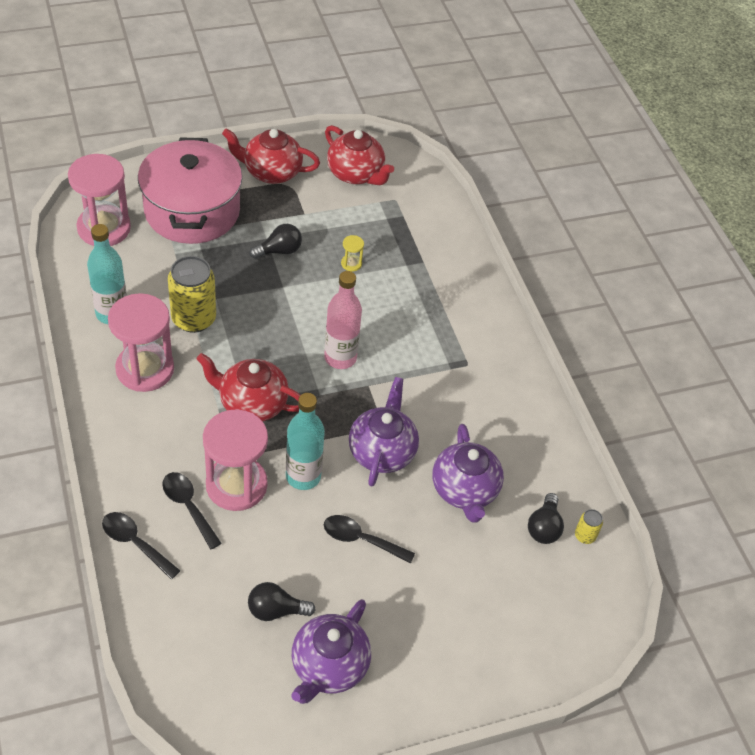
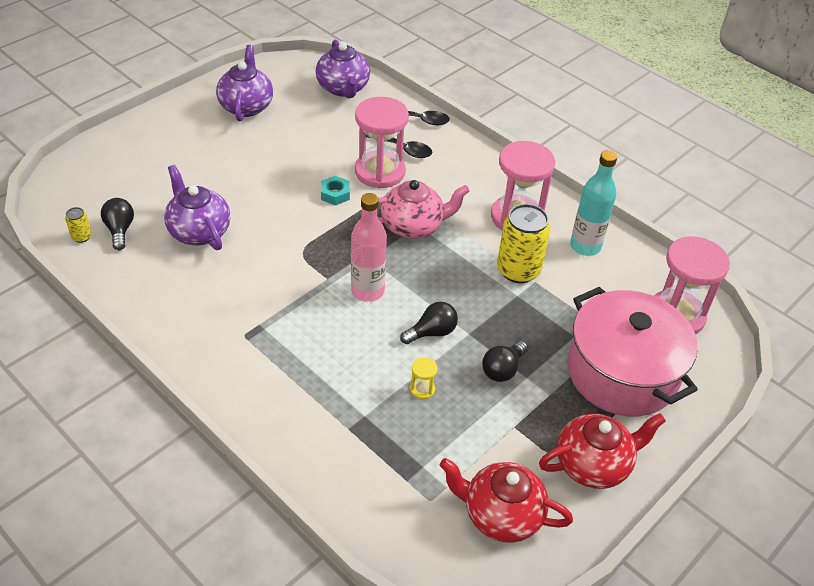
camera: 155 degrees right, 5 degrees down
red teapot [196,353,300,422] -> pink teapot [378,180,470,239]
black light bulb [248,582,316,621] -> black light bulb moved to [400,302,458,344]
turquoise bottle [286,393,325,490] -> turquoise nut [321,176,350,206]
black spoon [324,515,415,564] -> none
purple teapot [349,377,419,486] -> purple teapot moved to [316,40,370,98]

